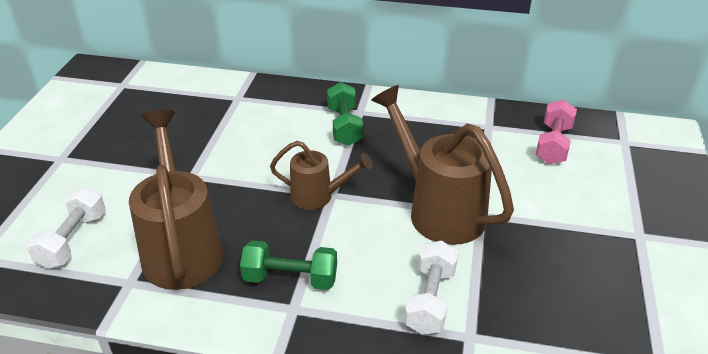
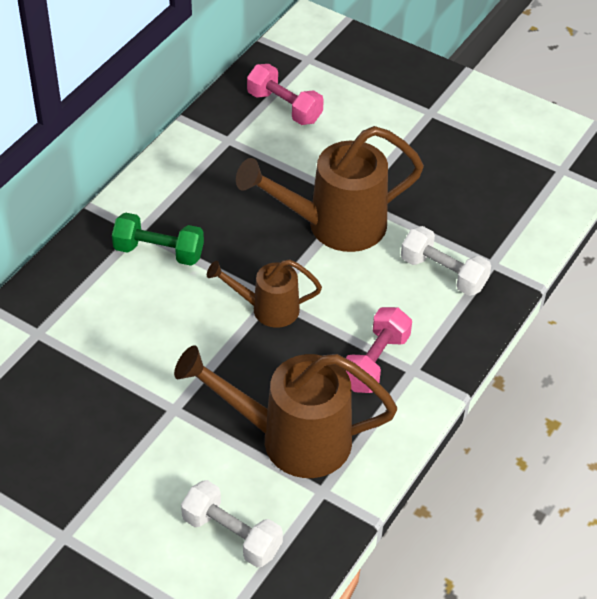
camera: 70 degrees left, 10 degrees up
green dumbbell [240,240,337,290] -> pink dumbbell [345,307,412,393]
brown watering can [270,141,373,210] -> brown watering can turned 120 degrees counterclockwise [207,259,322,328]

